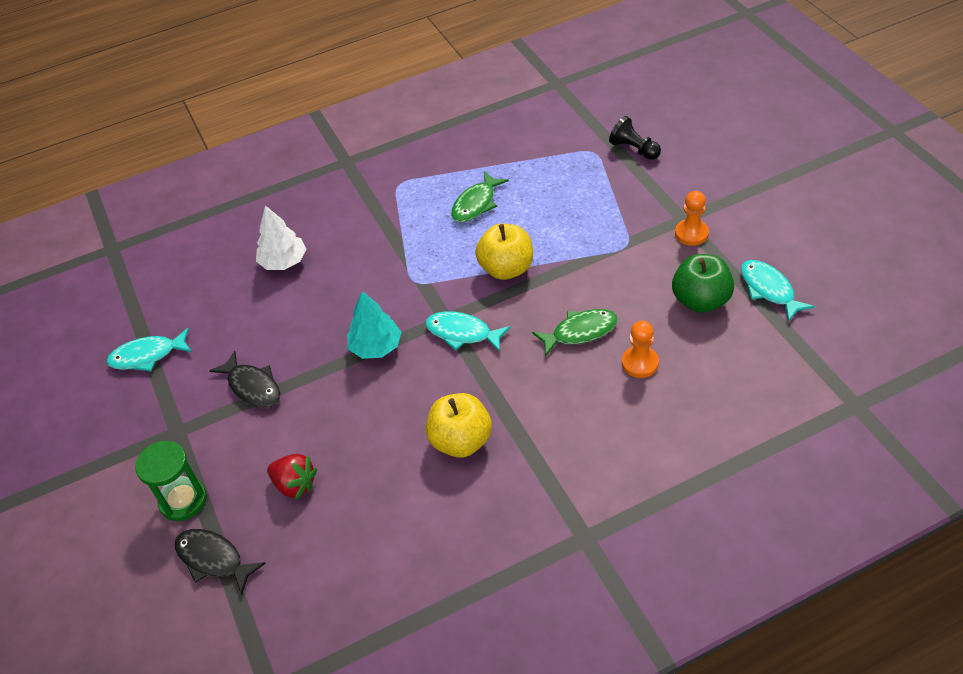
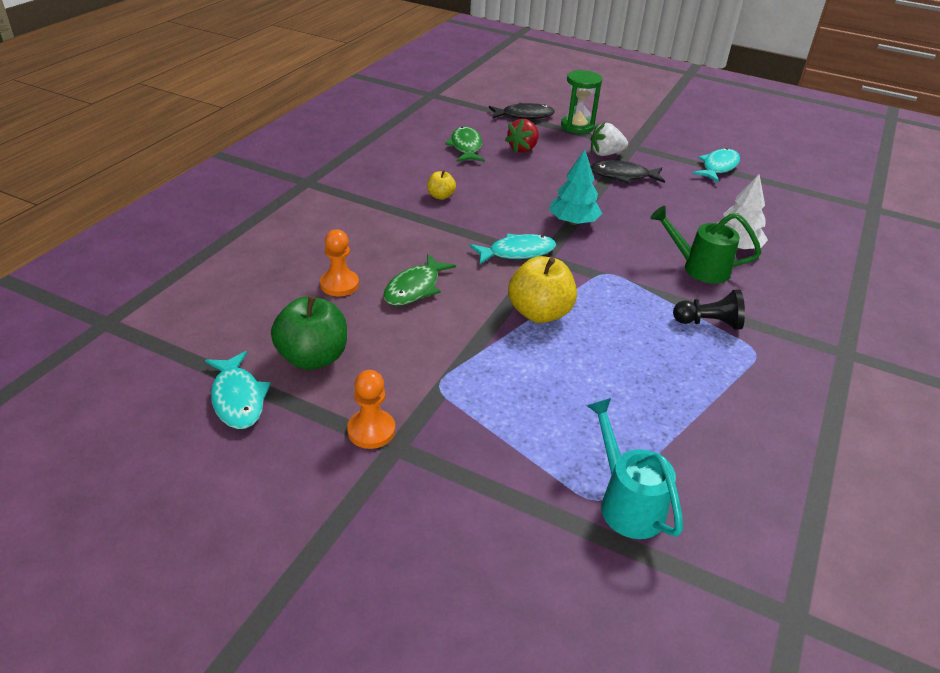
camera: 135 degrees right, 10 degrees down
red strawberry [267,454,317,499] -> red strawberry turned 45 degrees counterclockwise [505,119,539,153]
yellow apple [426,393,492,458] -> yellow apple [427,170,456,200], size x0.52
green fish [451,171,509,223] -> green fish moved to [445,126,485,162]
black pawn [609,116,661,160] -> black pawn moved to [673,289,745,330]
turquoise fish [741,260,815,322] -> turquoise fish turned 45 degrees clockwise [205,351,271,429]
none -> turquoise watering can [587,398,683,539]
none -> white strawberry [590,123,628,156]
none -> green watering can [650,206,761,284]

